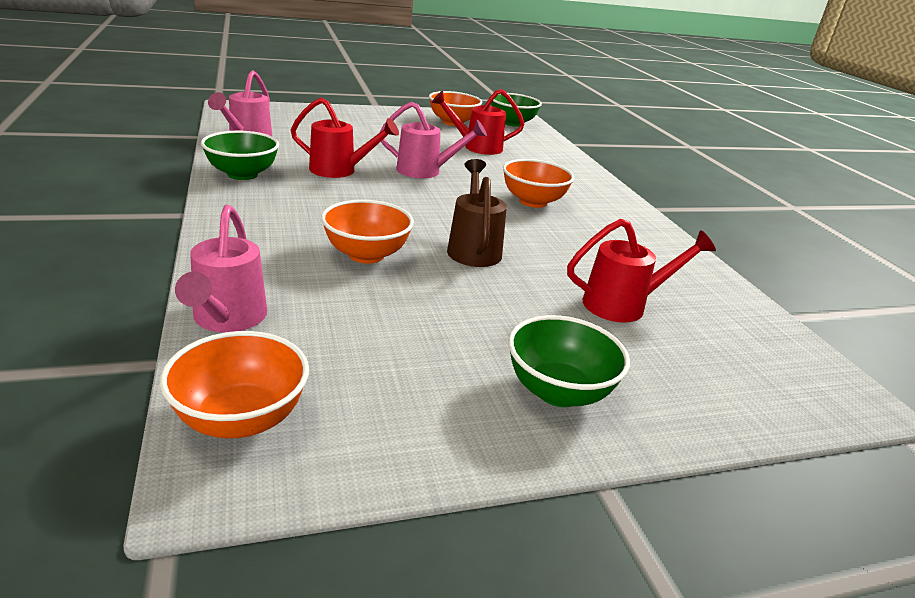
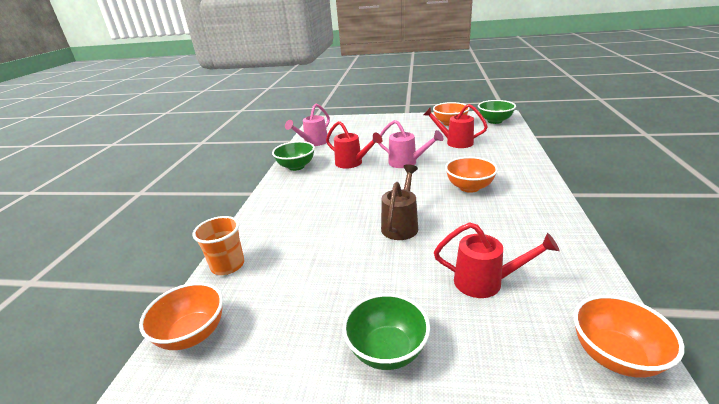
camera: 30 degrees right, 0 degrees up
pink watering can [175,205,267,332] -> orange cup [193,216,245,275]
orange bowl [321,200,414,264] -> orange bowl moved to [574,295,684,378]

